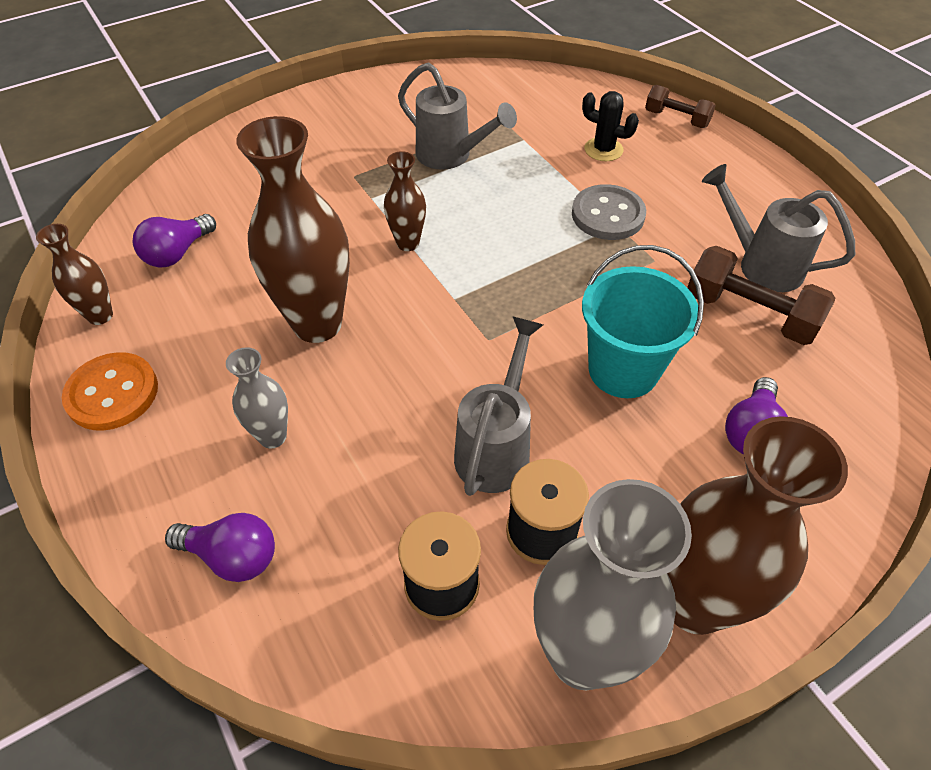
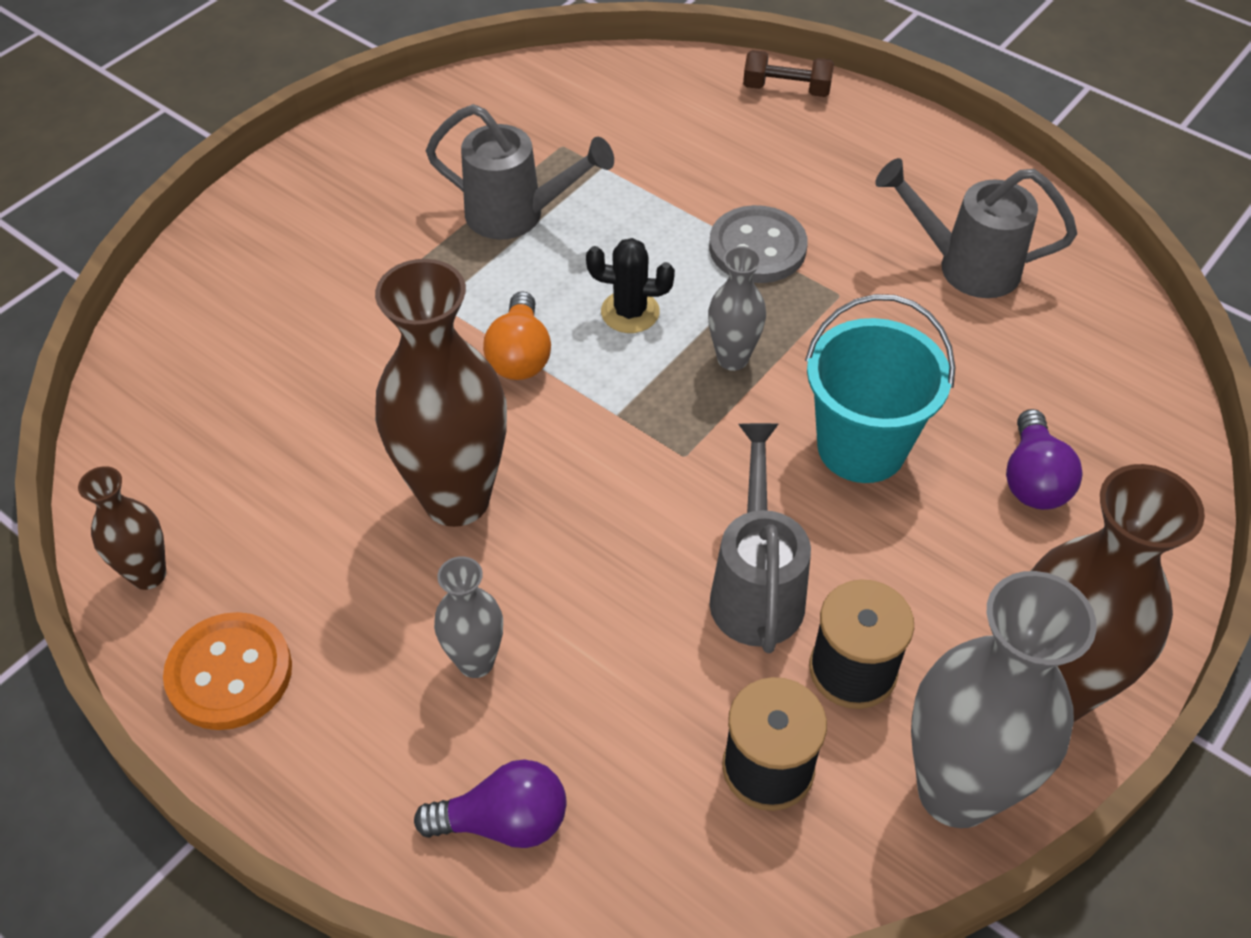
camera: 20 degrees left, 0 degrees up
purple light bulb [132,214,216,267] -> none
brown vase [384,151,426,251] -> orange light bulb [483,291,551,380]
black cactus [582,91,639,161] -> black cactus moved to [586,238,675,333]
brown dumbbell [687,246,835,345] -> none
none -> grey vase [708,246,766,371]

